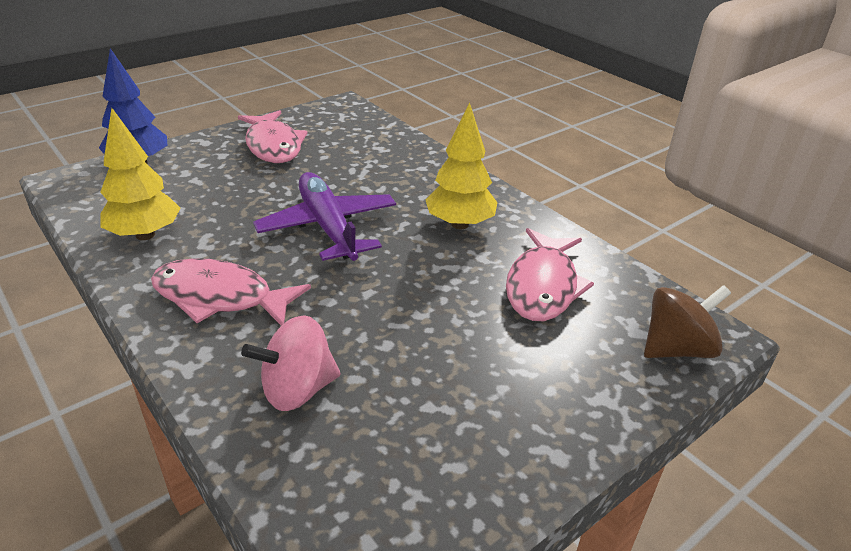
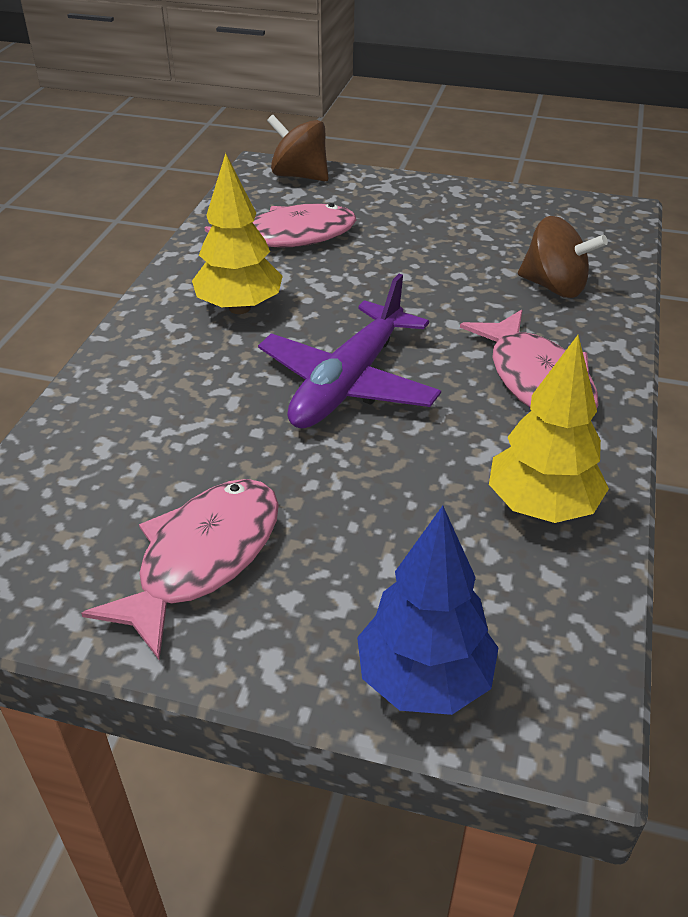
camera: 125 degrees left, 5 degrees up
pink spinning top [241,315,340,411] -> brown spinning top [518,216,608,298]

